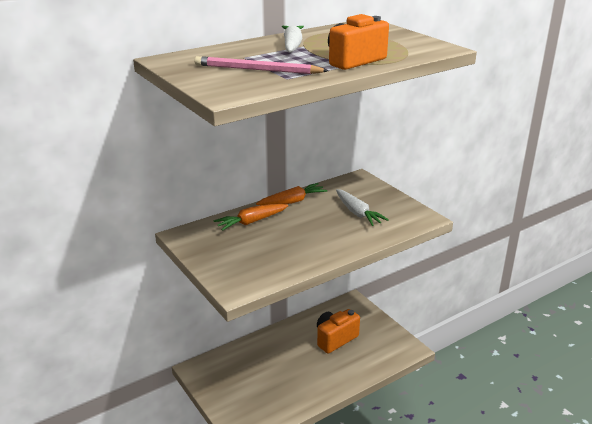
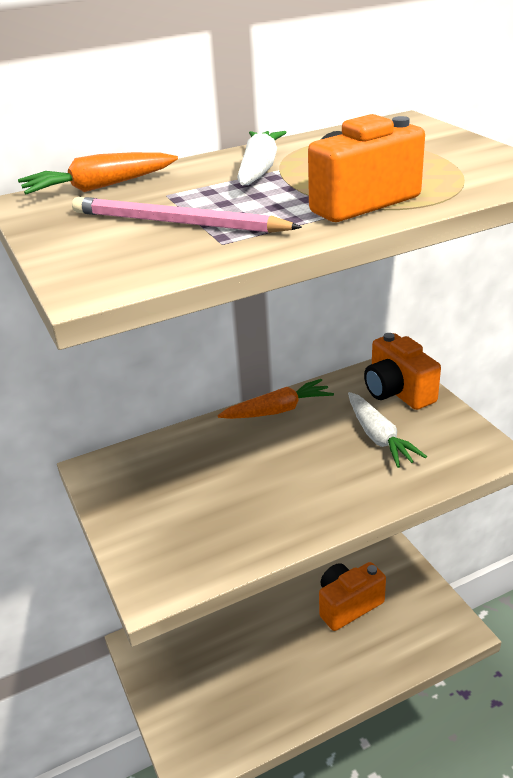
camera: 10 degrees right, 5 degrees up
orange carrot [213,204,288,231] -> orange carrot moved to [18,152,178,194]
none -> orange camera [364,333,441,410]

